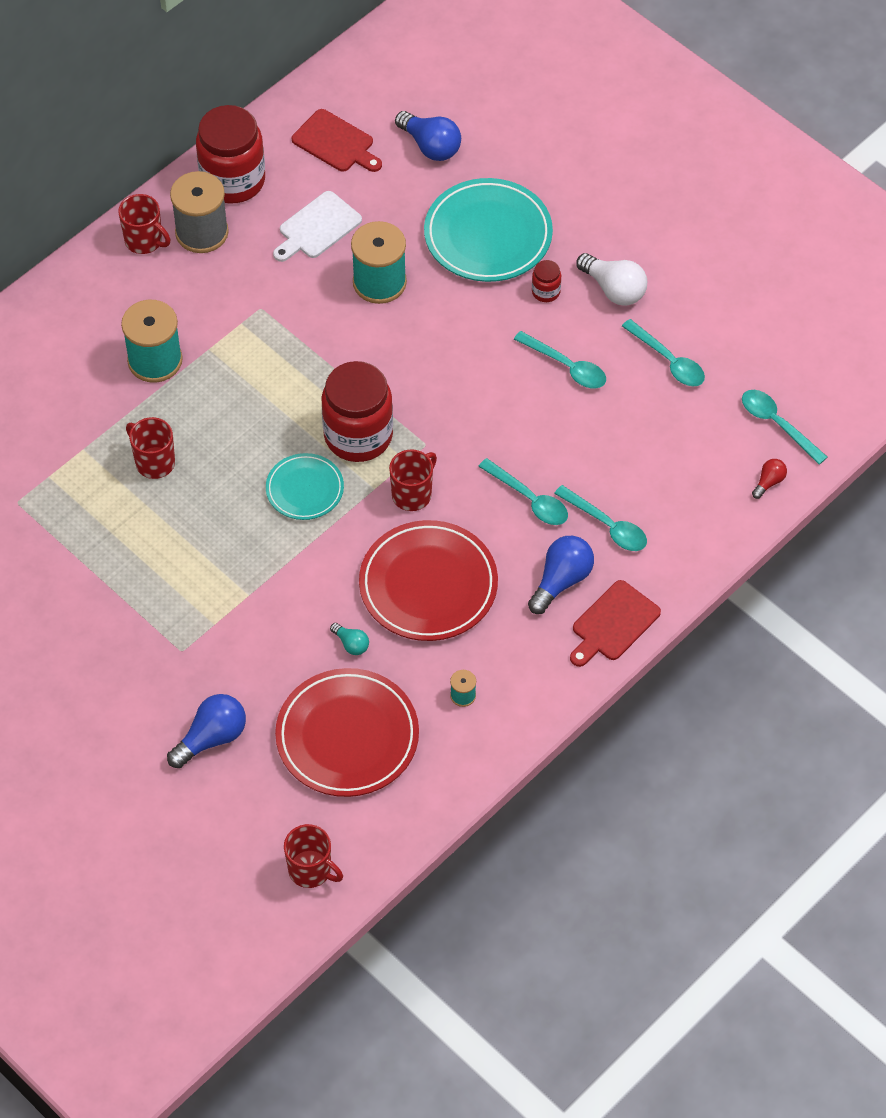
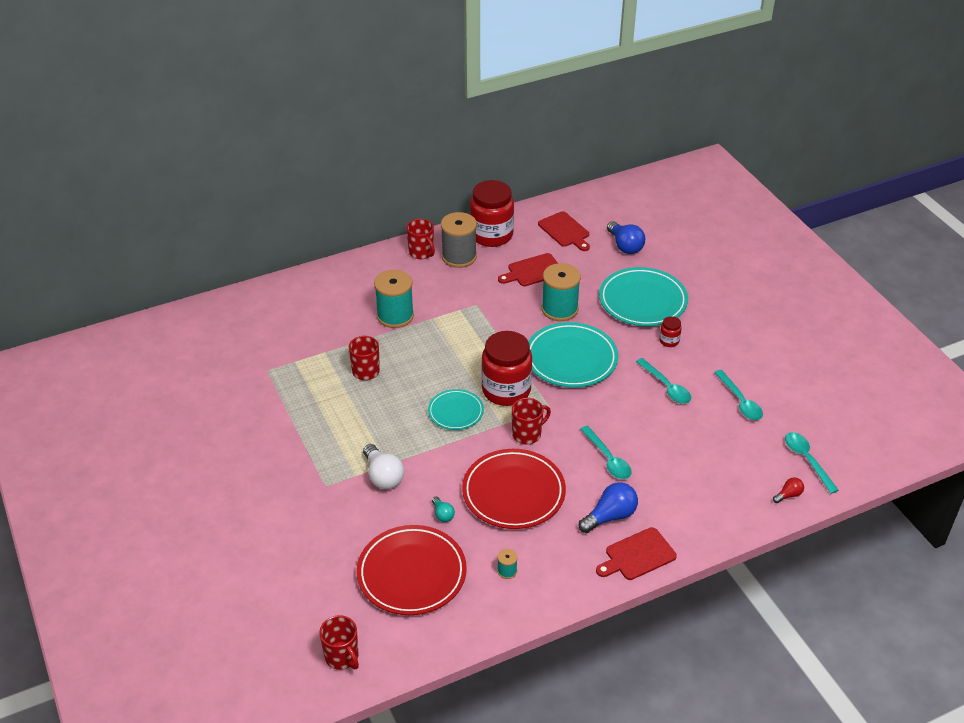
camera: 20 degrees right, 15 degrees down
blue light bulb [167,694,246,768] -> none
white cutting board [273,191,362,262] -> red cutting board [498,253,558,286]
turquoise spoon [554,485,647,551] -> none
white light bulb [576,253,647,306] -> white light bulb moved to [363,444,404,489]
none -> turquoise plate [528,322,618,388]

